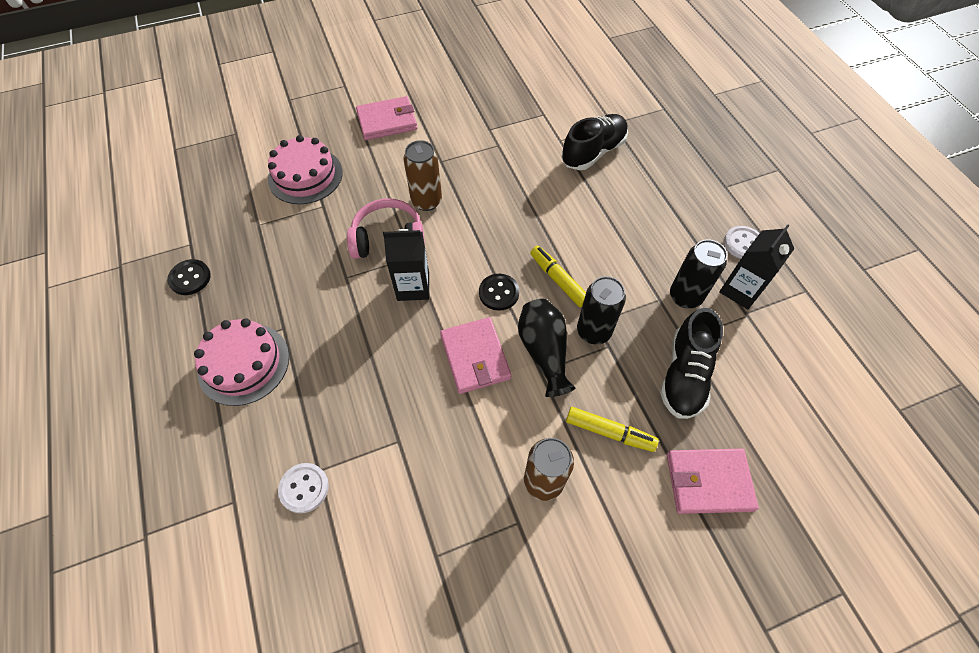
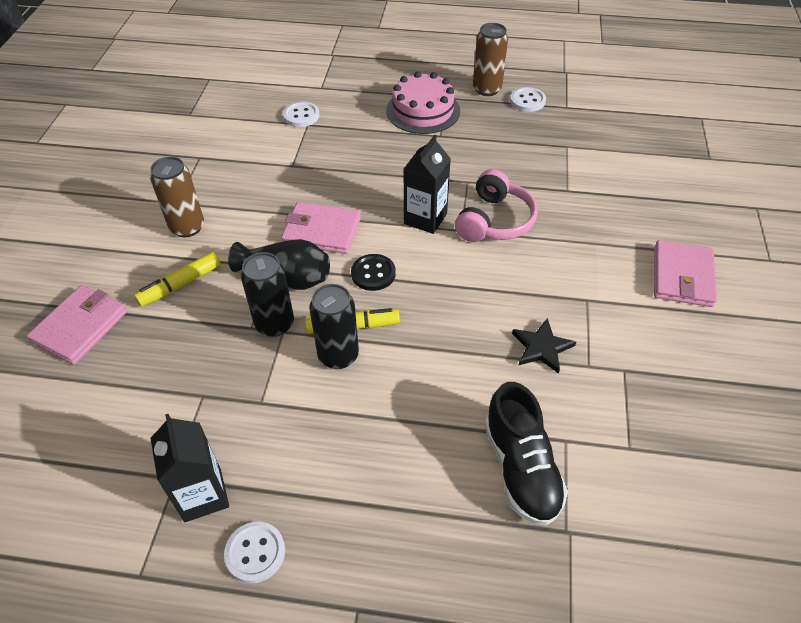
camera: 120 degrees right, 10 degrees down
black button [167,259,211,295] -> white button [510,87,546,112]
pink cake [268,135,343,204] -> none
brown can [404,140,442,211] -> brown can moved to [473,23,508,96]
black shoe [660,308,723,419] -> none
black can [670,240,727,308] -> black can moved to [309,284,359,369]
none -> black star [512,318,576,374]

